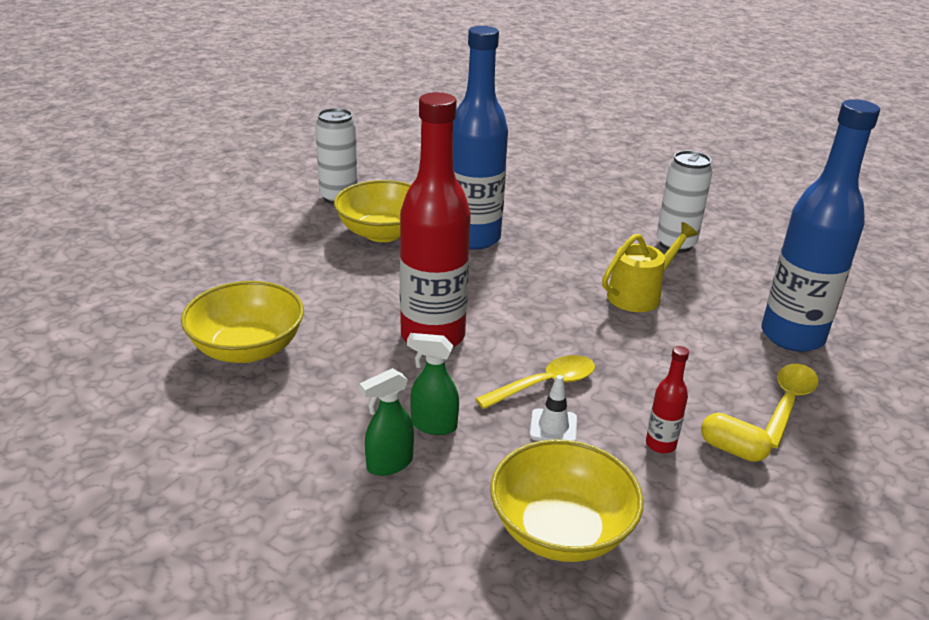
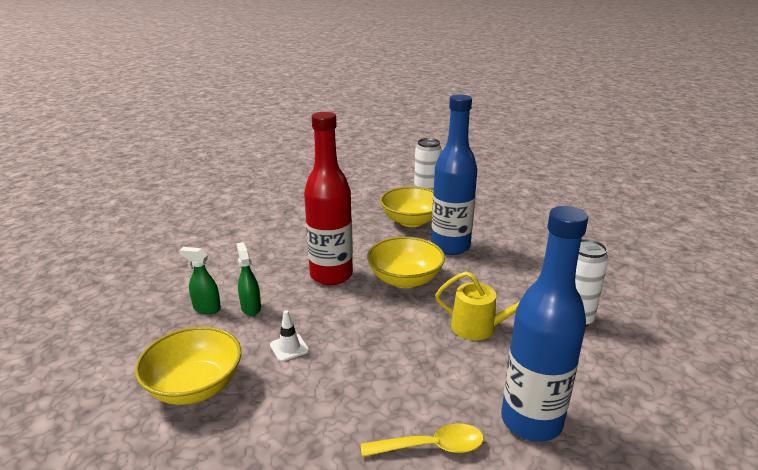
camera: 55 degrees right, 5 degrees down
yellow bowl [181,281,304,363] -> yellow bowl moved to [367,237,445,288]
yellow spoon [475,355,595,409] -> none
red bottle [646,346,689,454] -> none
yellow capsule [701,413,772,462] -> none

